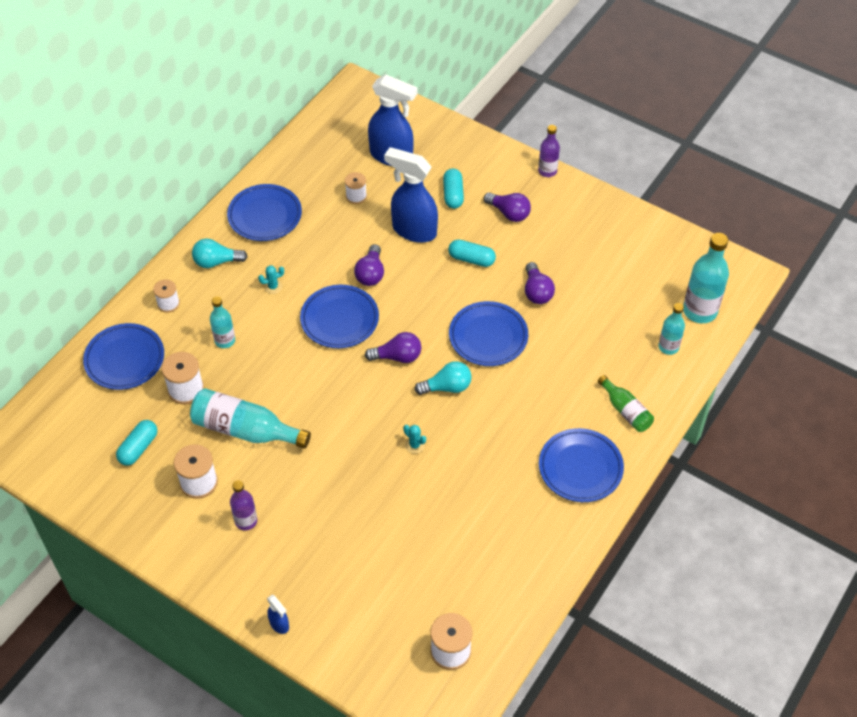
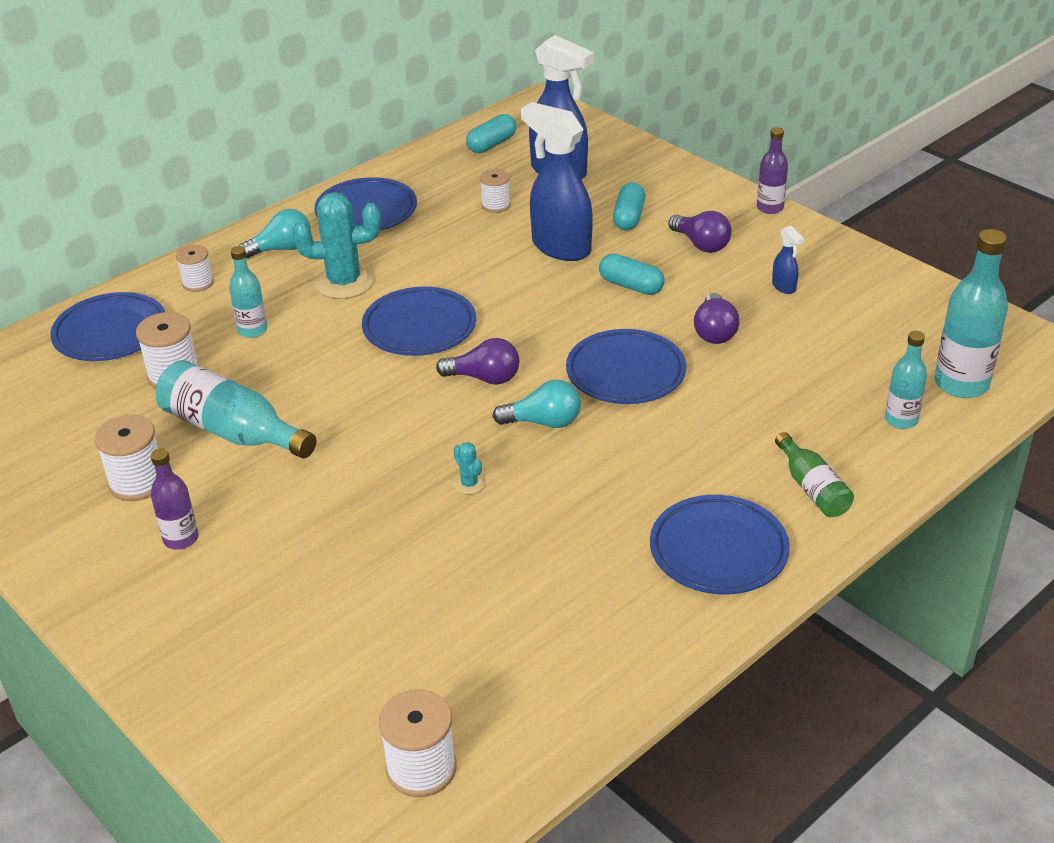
camera: 15 degrees right, 15 degrees down
turquoise capsule [116,420,158,466] -> turquoise capsule moved to [466,114,516,153]
turquoise light bulb [192,239,248,268] -> turquoise light bulb turned 150 degrees clockwise [239,209,311,258]
turquoise cactus [258,265,284,294] -> turquoise cactus [292,192,381,299], size x2.30
blue spray bottle [267,595,289,634] -> blue spray bottle moved to [772,226,804,294]
purple light bulb [354,244,384,286] -> none

